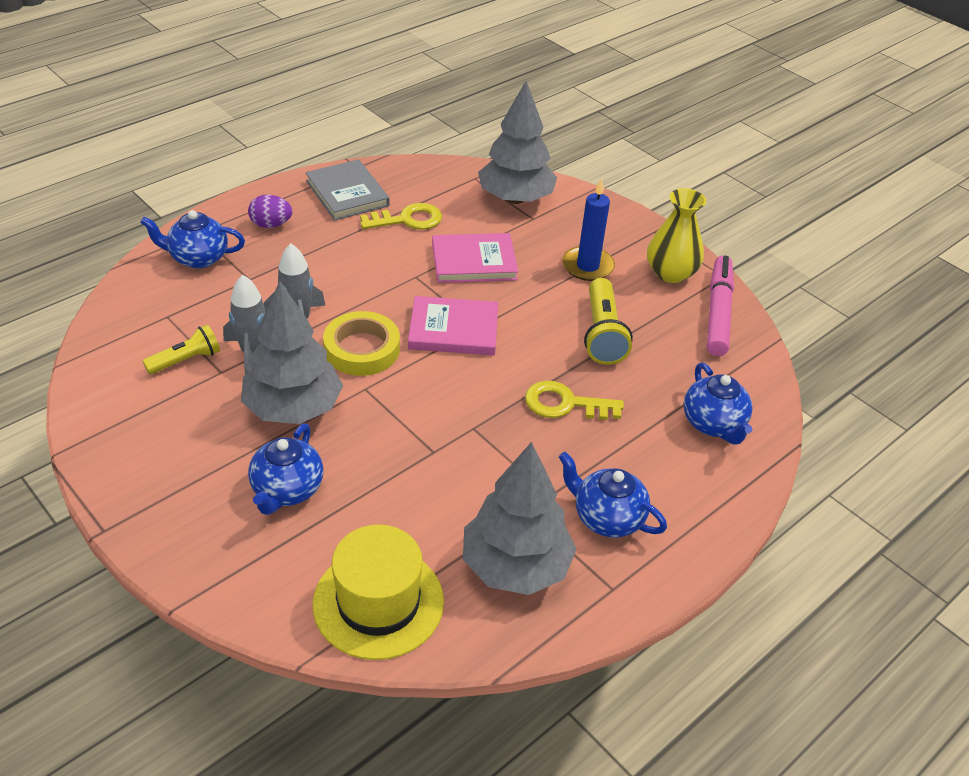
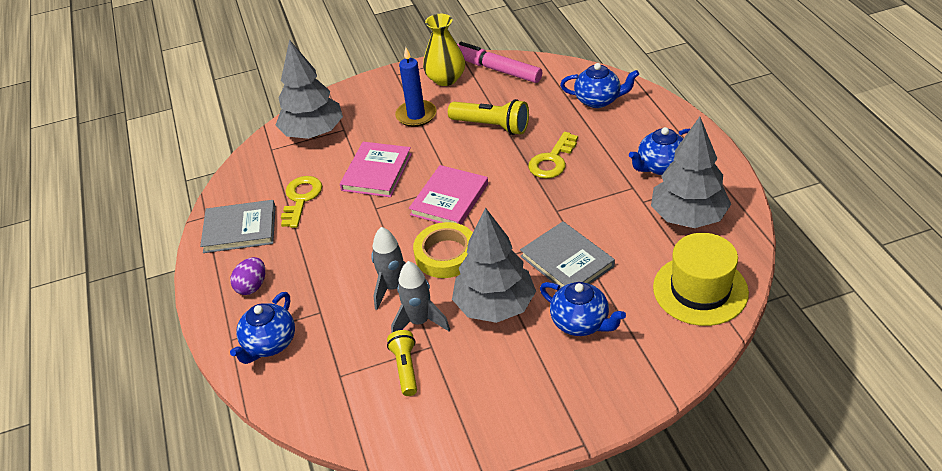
camera: 60 degrees left, 0 degrees up
none -> grey book [520,221,615,288]

